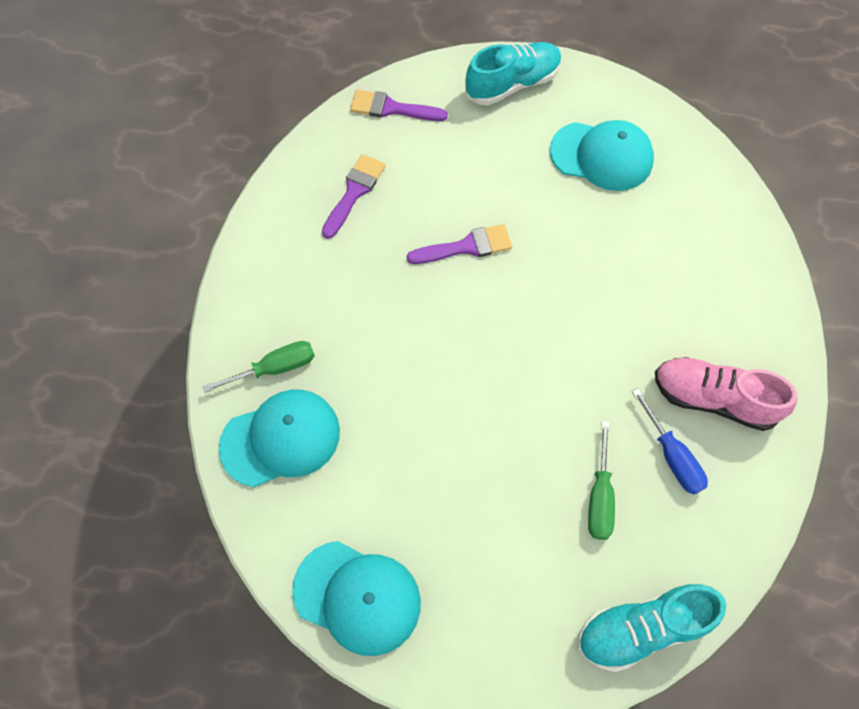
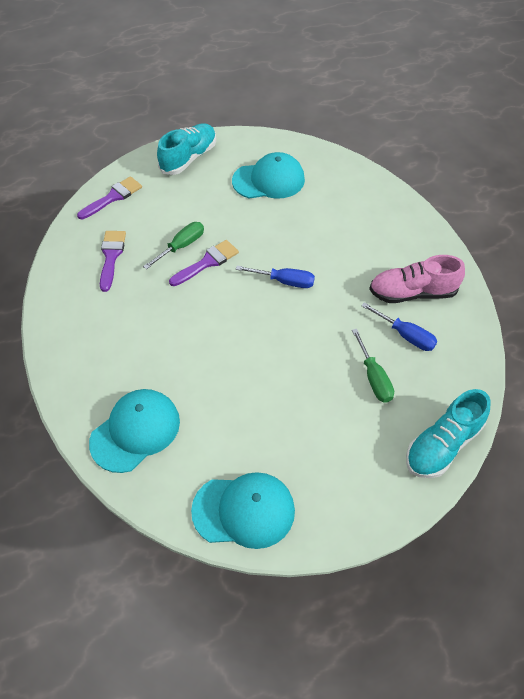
camera: 25 degrees left, 10 degrees down
green screwdriver [202,341,315,393] -> green screwdriver moved to [143,222,204,269]
purple brush [350,90,448,121] -> purple brush turned 150 degrees clockwise [77,176,142,220]
none -> blue screwdriver [236,266,315,288]

